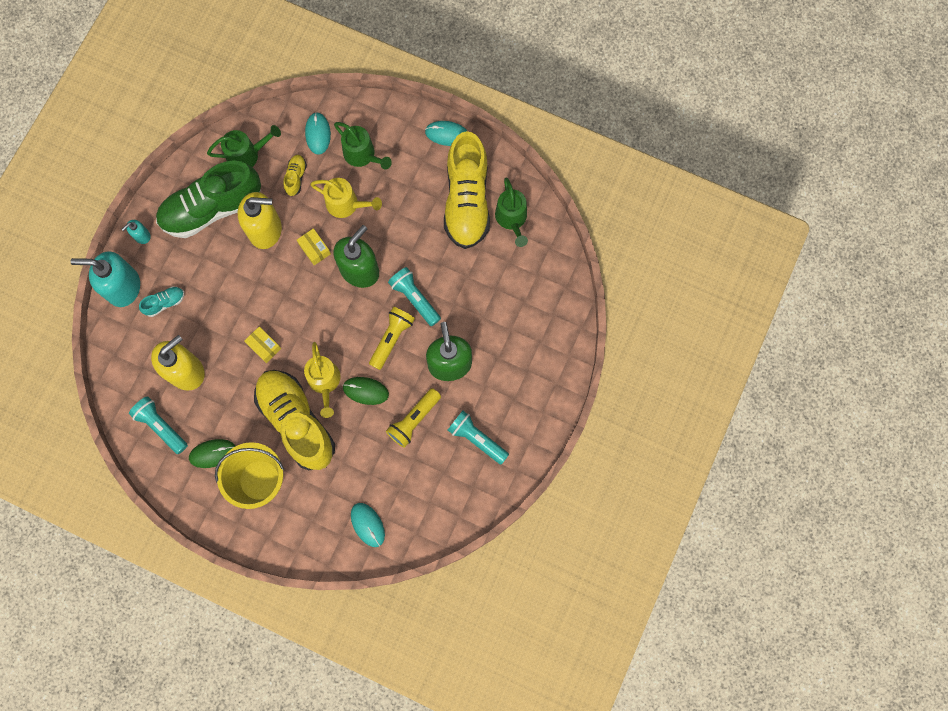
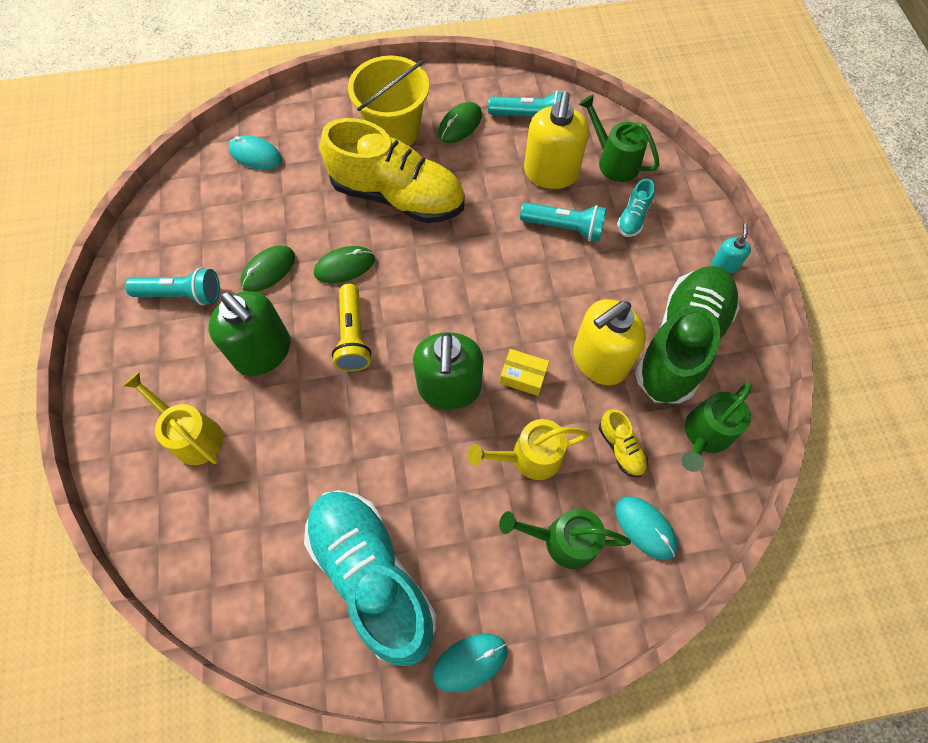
camera: 145 degrees right, 10 degrees down
turquoise soap dispenser [71,251,140,307] -> none
yellow box [244,326,281,363] -> none
yellow watering can [304,342,341,418] -> yellow watering can moved to [123,372,223,465]
yellow flashlight [386,388,441,448] -> green mouse [241,245,295,292]
turquoise flashlight [388,267,441,326] -> turquoise flashlight moved to [520,202,606,241]
yellow shoe [444,131,490,249] -> turquoise shoe [304,490,436,666]
green watering can [495,178,528,247] -> green watering can moved to [579,95,659,182]

